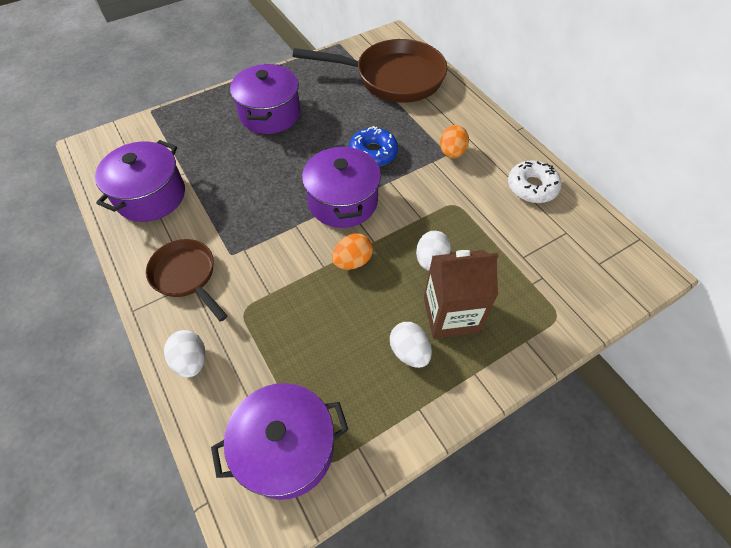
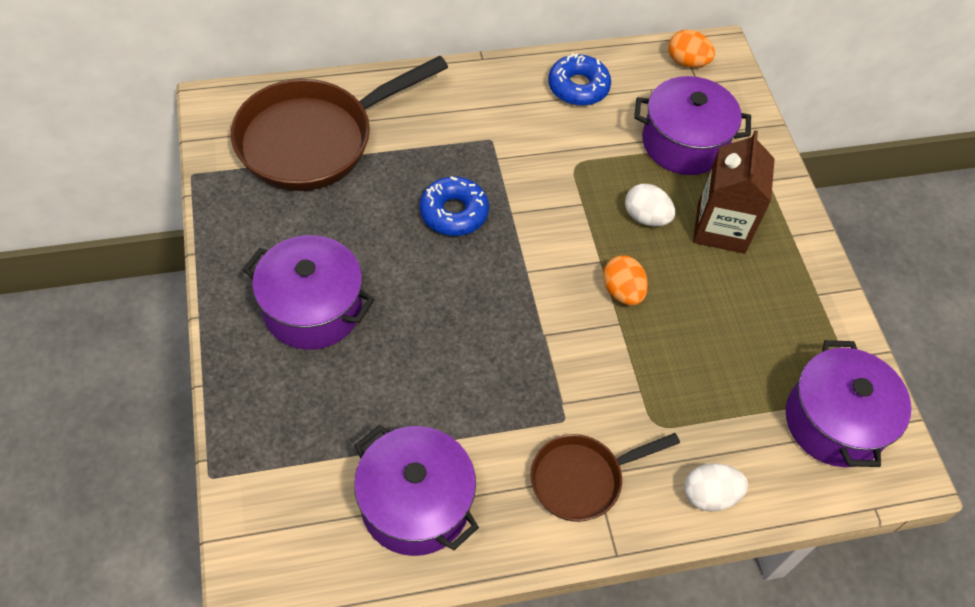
camera: 75 degrees left, 0 degrees up
brown pan [293,39,447,103] -> brown pan turned 150 degrees counterclockwise [231,56,448,191]
purple pot [302,144,381,228] -> purple pot moved to [634,76,751,175]
white egg [390,322,432,368] -> none
orange egg [440,125,469,159] -> orange egg moved to [668,30,715,68]
white donut [508,160,562,203] -> blue donut [548,53,611,106]

